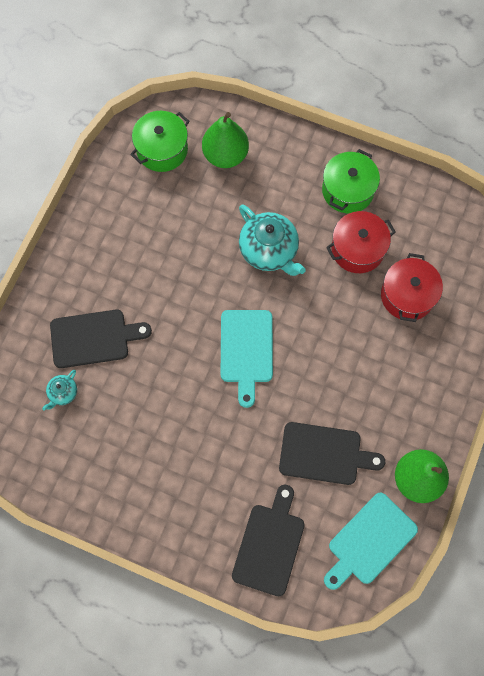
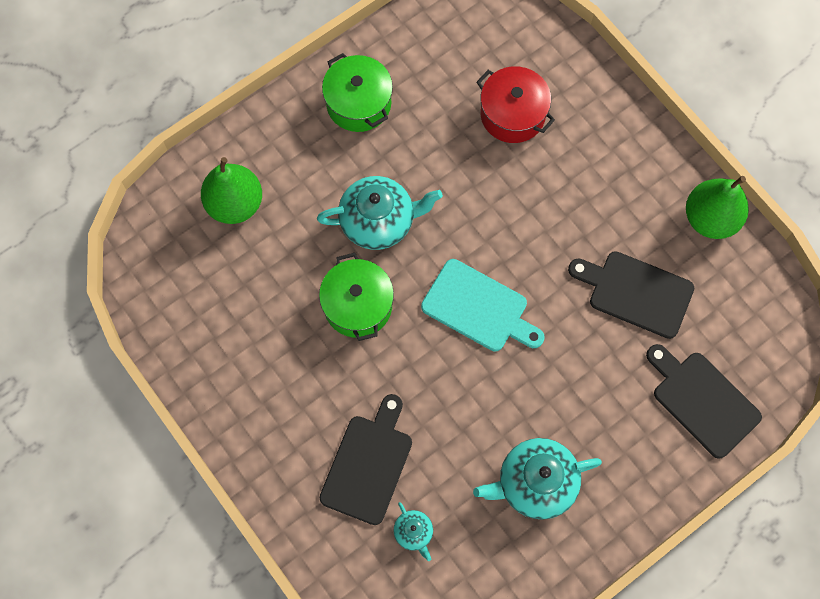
camera: 60 degrees left, 0 degrees up
green pot [130,111,190,172] -> green pot moved to [319,253,394,341]
black cutting board [279,422,385,485] -> black cutting board turned 105 degrees counterclockwise [568,251,694,339]
turquoise cutting board [324,492,418,590] -> none
red pot [326,211,396,273] -> none
none -> turquoise teapot [473,438,602,520]

